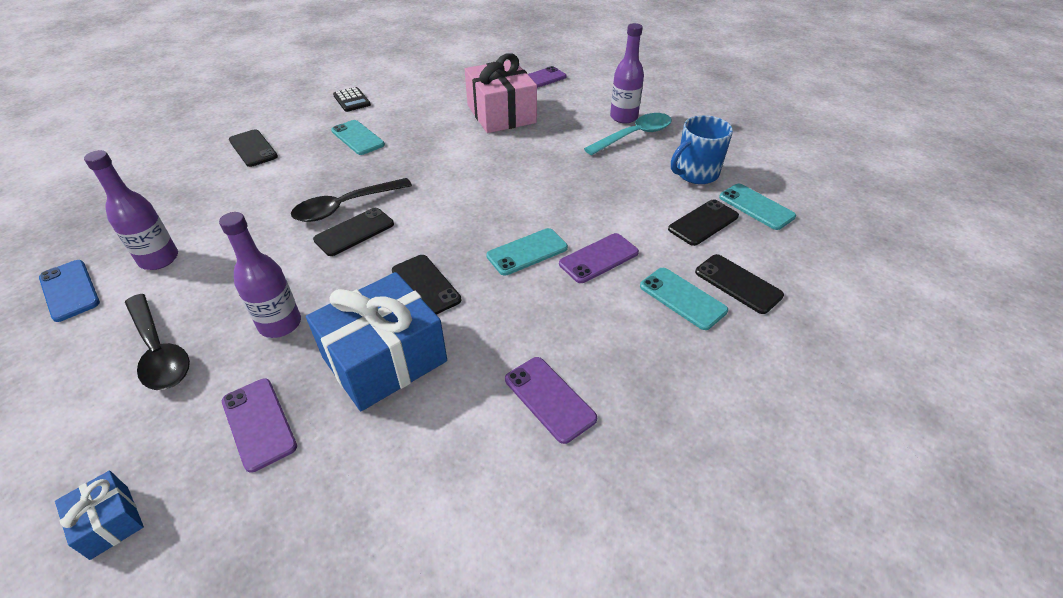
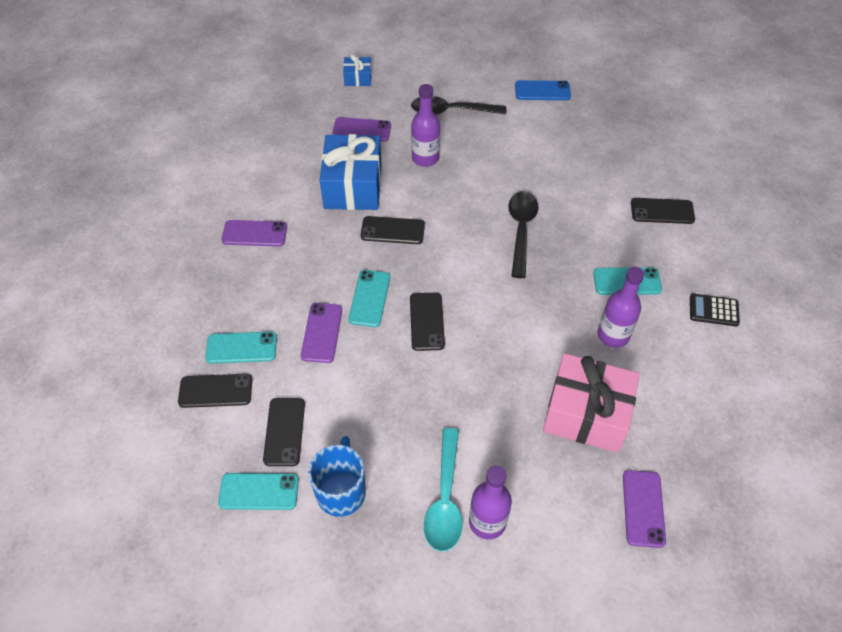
camera: 130 degrees right, 10 degrees up
purple bottle [84,150,178,270] -> purple bottle moved to [598,267,644,348]
black phone [313,208,394,256] -> black phone moved to [410,293,445,351]

